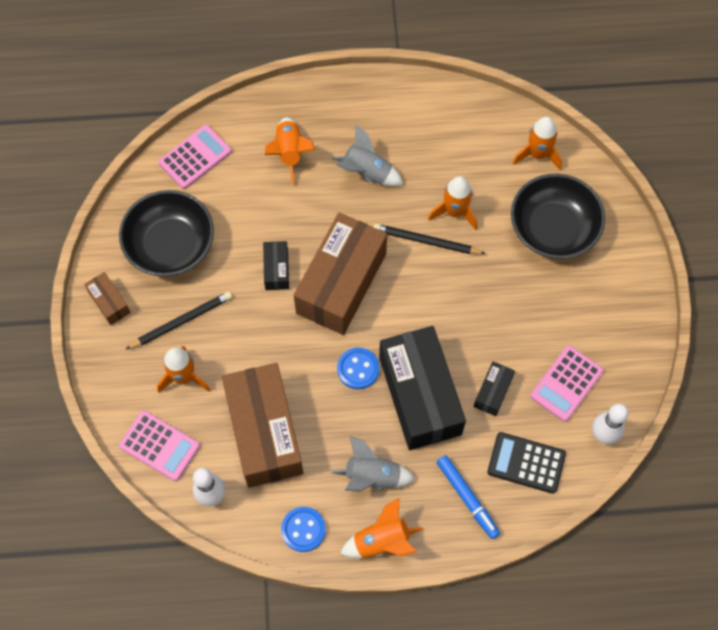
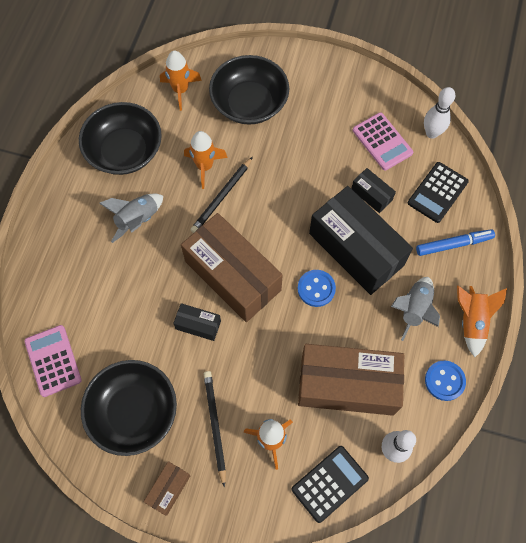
camera: 70 degrees left, 0 degrees up
brown box [84,272,131,325] -> brown box turned 45 degrees counterclockwise [144,461,190,516]
pink calculator [119,410,200,481] -> black calculator [292,446,369,523]
orange rocket [265,117,315,185] -> none
black box [379,326,466,450] -> black box turned 45 degrees clockwise [309,186,413,295]
none -> black bowl [79,102,162,175]

